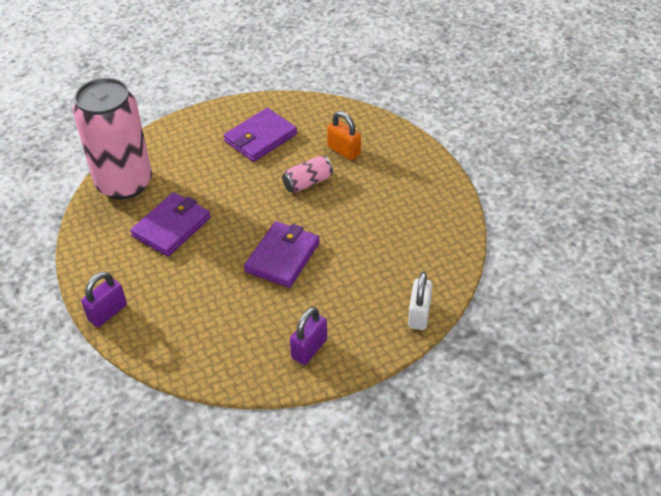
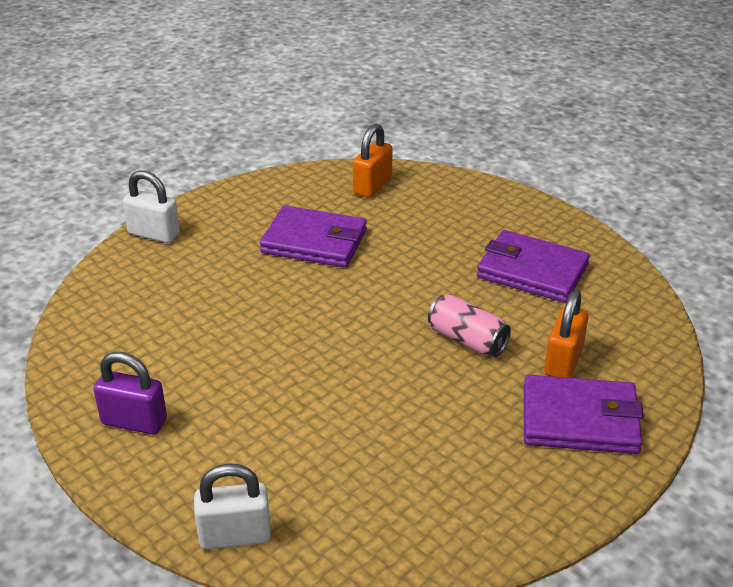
camera: 70 degrees right, 10 degrees down
pink can [73,78,152,199] -> orange padlock [353,123,393,198]
purple padlock [81,272,127,327] -> white padlock [122,170,180,243]
purple wallet [244,221,320,288] -> purple wallet moved to [524,375,644,454]

